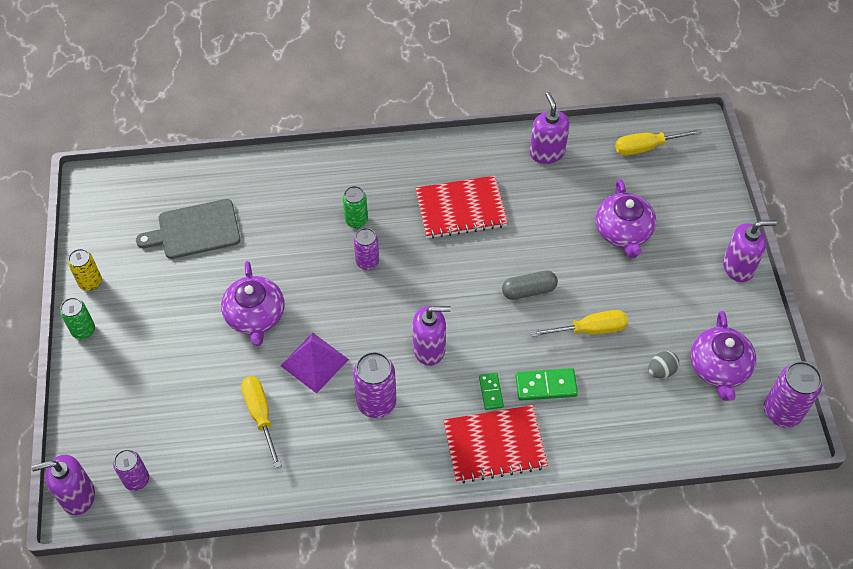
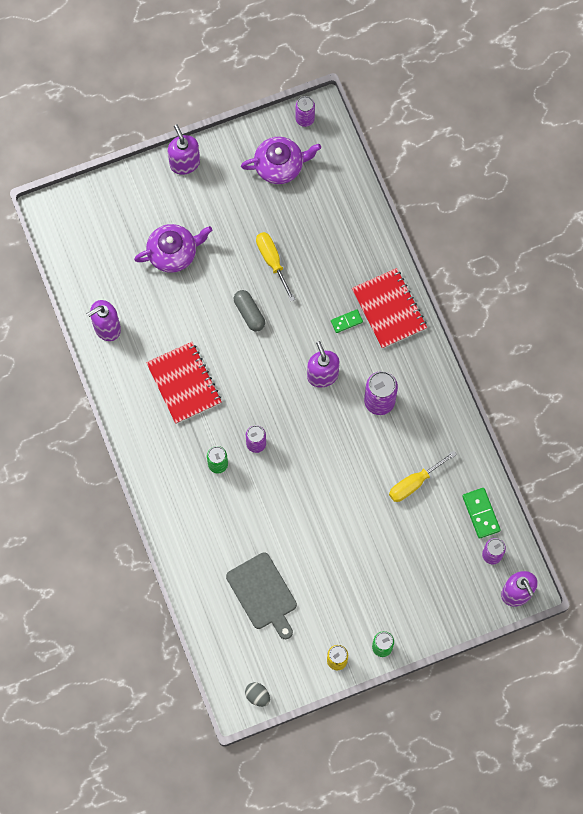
camera: 105 degrees left, 15 degrees up
purple teapot [221,261,284,346] -> none
purple pyramid [280,333,349,394] -> none
green domino [515,368,578,401] -> green domino moved to [462,488,501,539]
yellow screwdriver [615,129,702,155] -> none
grey egg [648,351,679,378] -> grey egg moved to [245,682,270,707]
purple can [764,361,822,428] -> purple can [296,96,315,127], size x0.64

